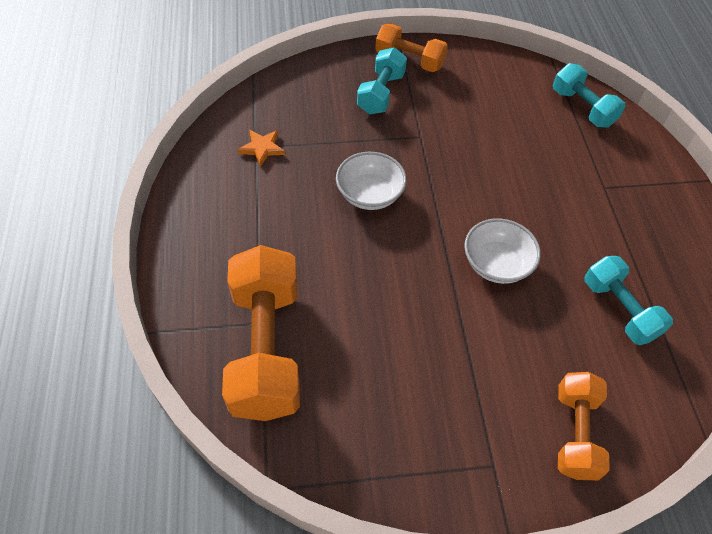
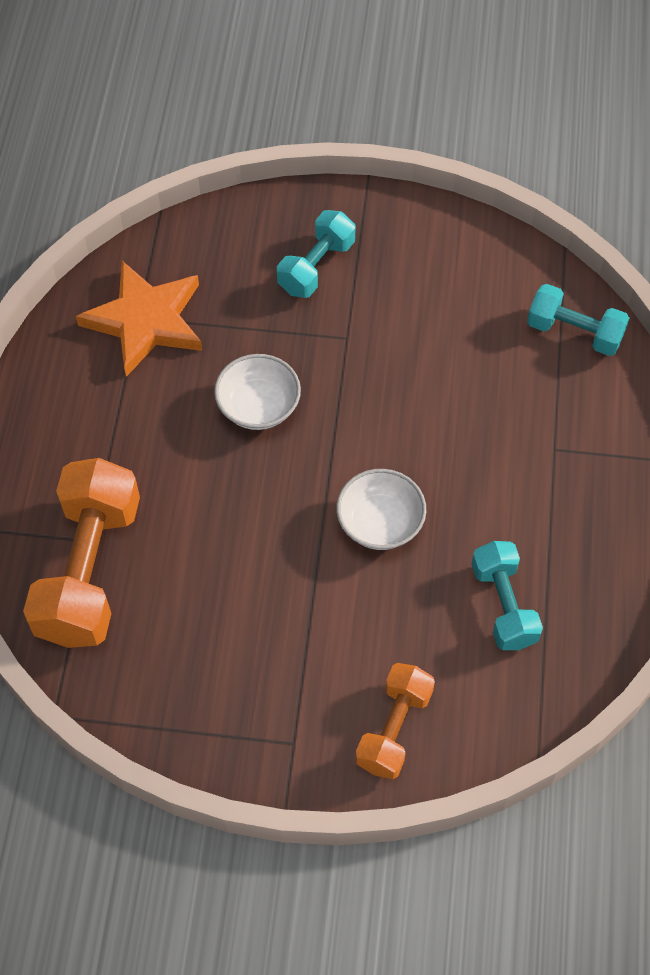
camera: 15 degrees right, 5 degrees up
orange star [238,130,285,167] -> orange star [76,261,202,377], size x2.21
orange dumbbell [376,23,448,72] -> none
turquoise dumbbell [553,63,625,128] -> turquoise dumbbell turned 45 degrees counterclockwise [527,284,629,356]

